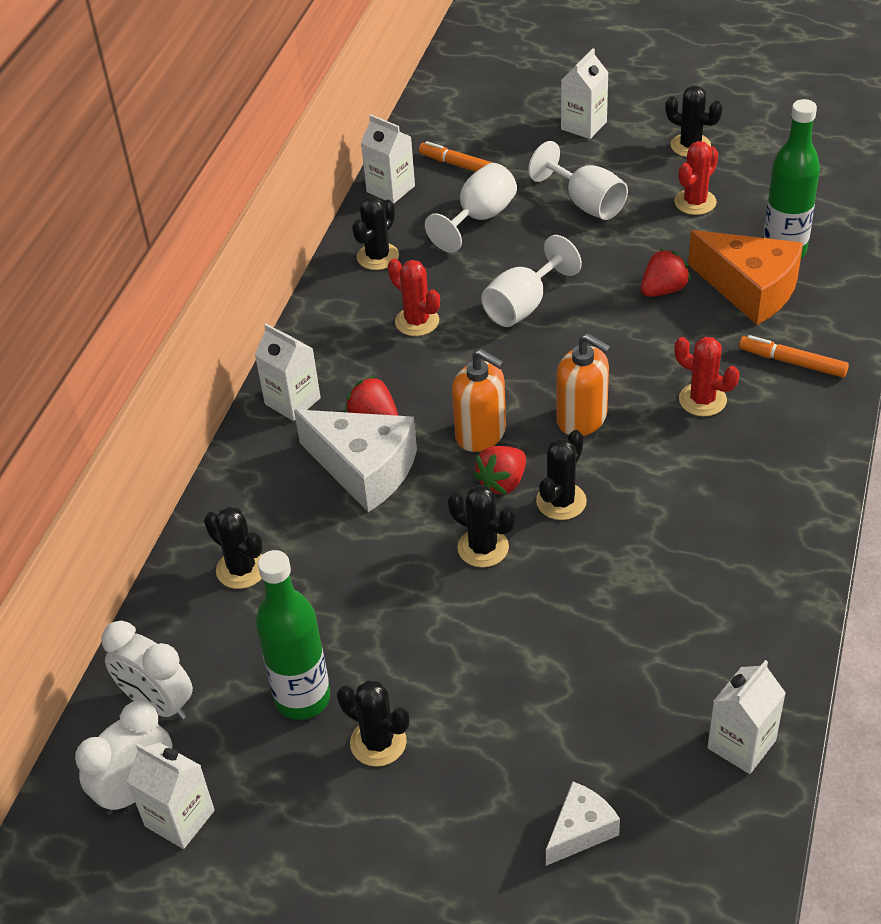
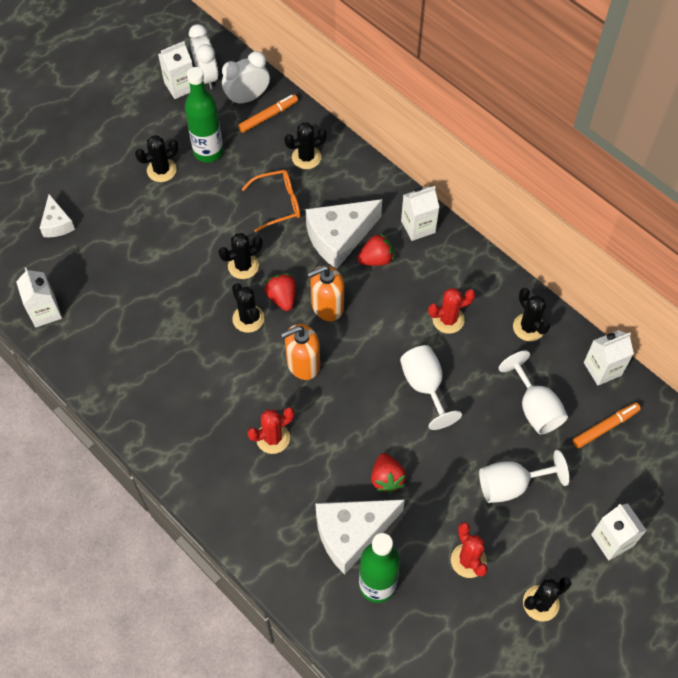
camera: 115 degrees right, 15 degrees up
orange cheese [688,230,803,325] -> white cheese [315,500,405,574]
orange marker [739,335,849,378] -> orange marker moved to [238,94,298,133]
none -> orange glasses [242,170,300,232]

